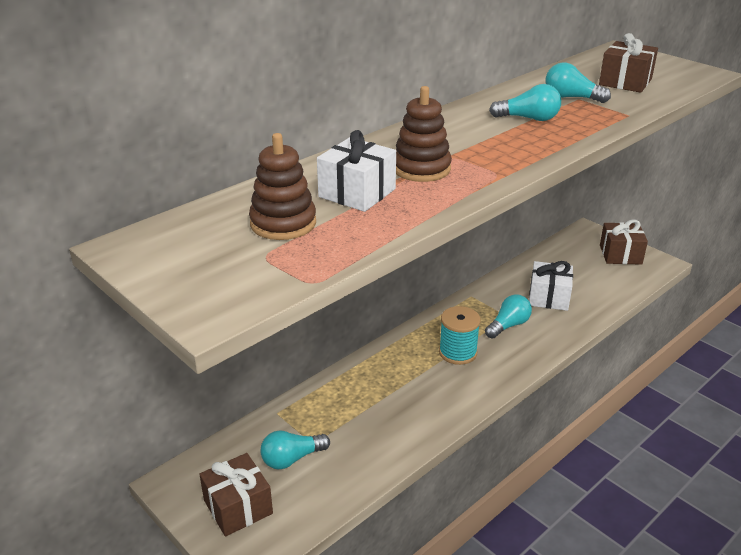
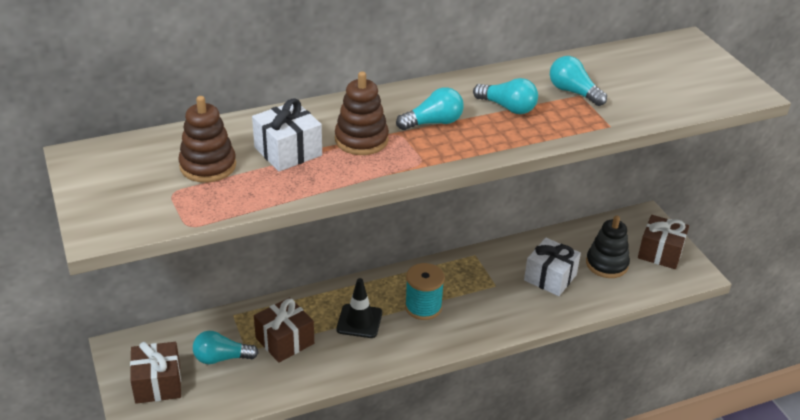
camera: 20 degrees right, 5 degrees up
turquoise light bulb [485,295,532,339] -> turquoise light bulb moved to [396,87,464,130]
brown gift [599,33,658,93] -> brown gift moved to [254,297,314,363]
none -> black traffic cone [336,278,382,338]
none -> black stacking toy [586,215,630,278]

